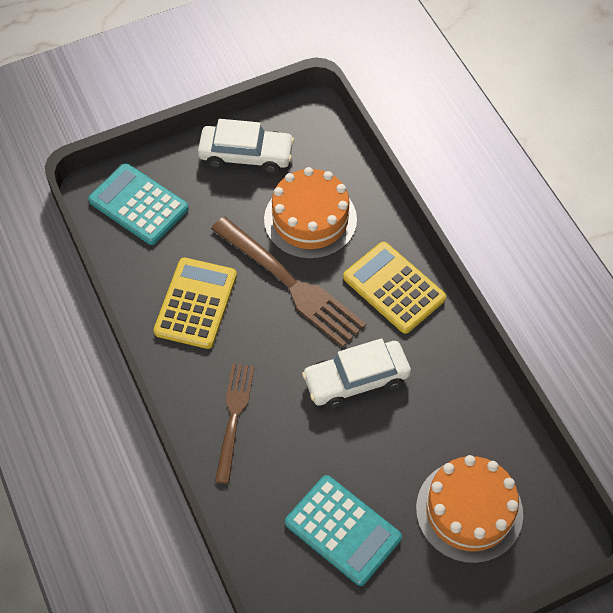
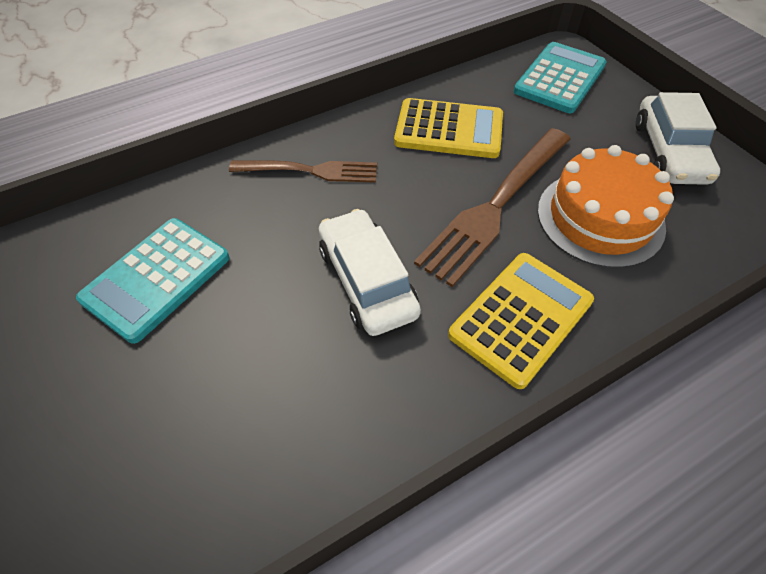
camera: 85 degrees right, 5 degrees down
orange cake [416,455,523,563] -> none

